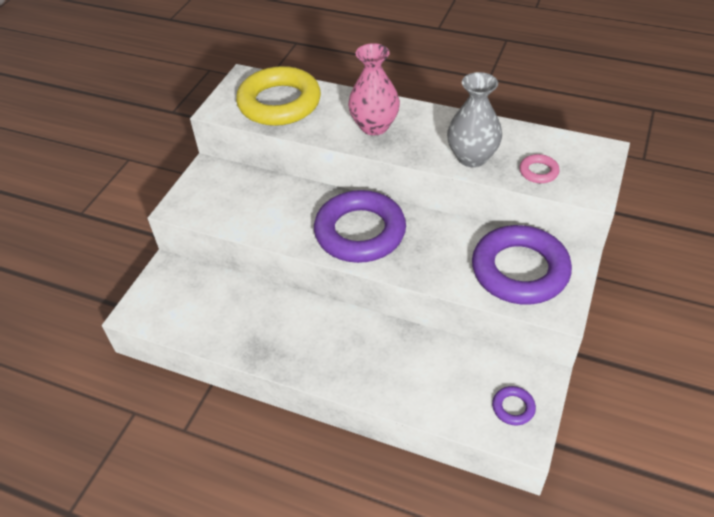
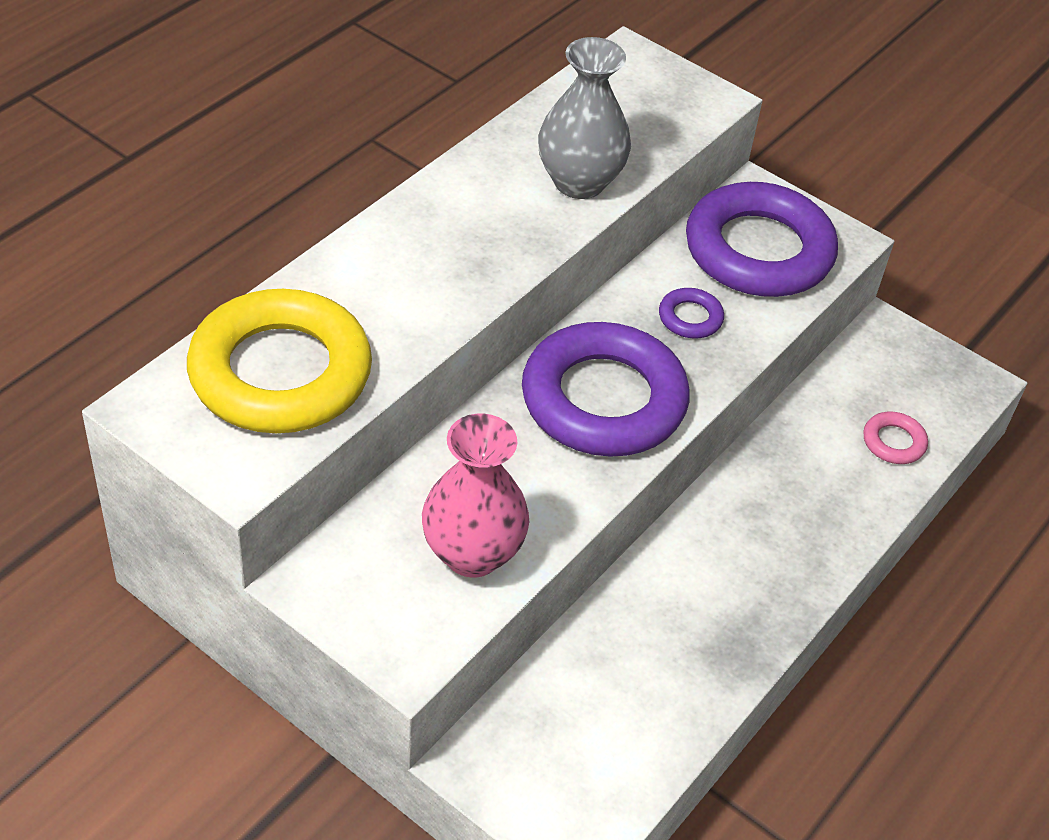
camera: 80 degrees left, 0 degrees up
pink vase [348,43,400,135] -> pink vase moved to [422,414,529,577]
purple ring [492,386,536,426] -> purple ring moved to [659,288,724,339]
pink ring [519,154,559,183] -> pink ring moved to [863,411,928,464]

